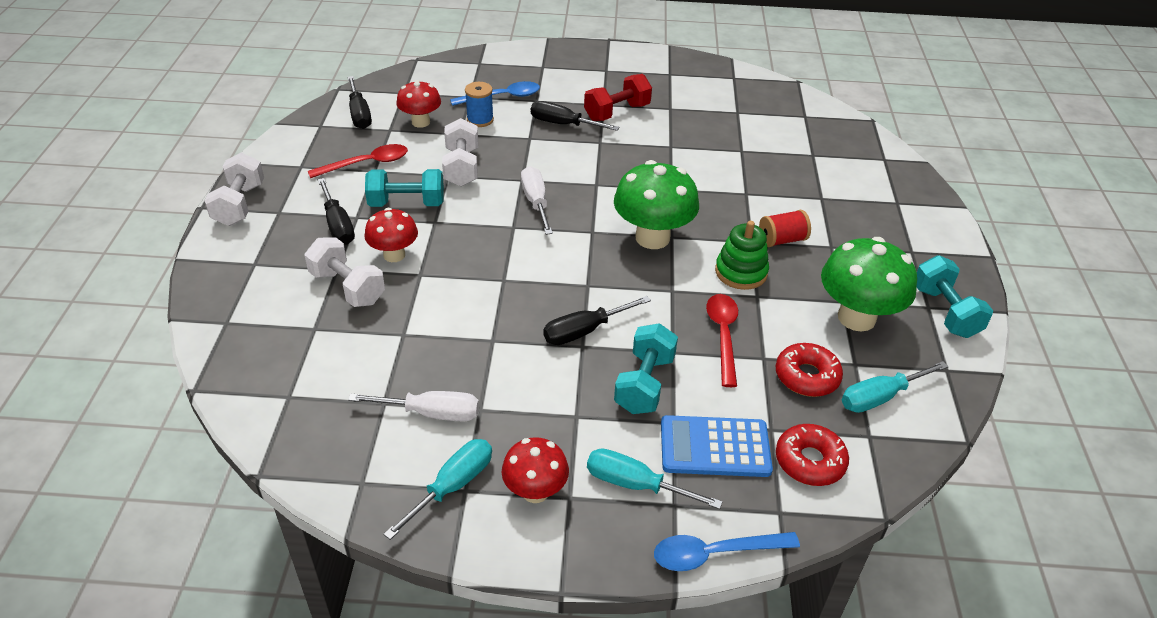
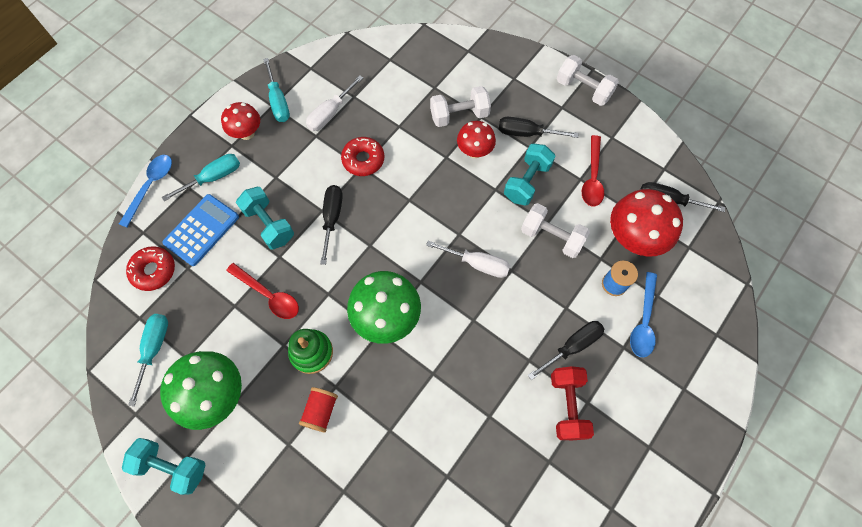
camera: 125 degrees right, 25 degrees up
red mushroom [396,80,441,128] -> red mushroom [610,189,683,257], size x1.65
red donut [776,343,843,397] -> red donut moved to [341,137,384,176]

